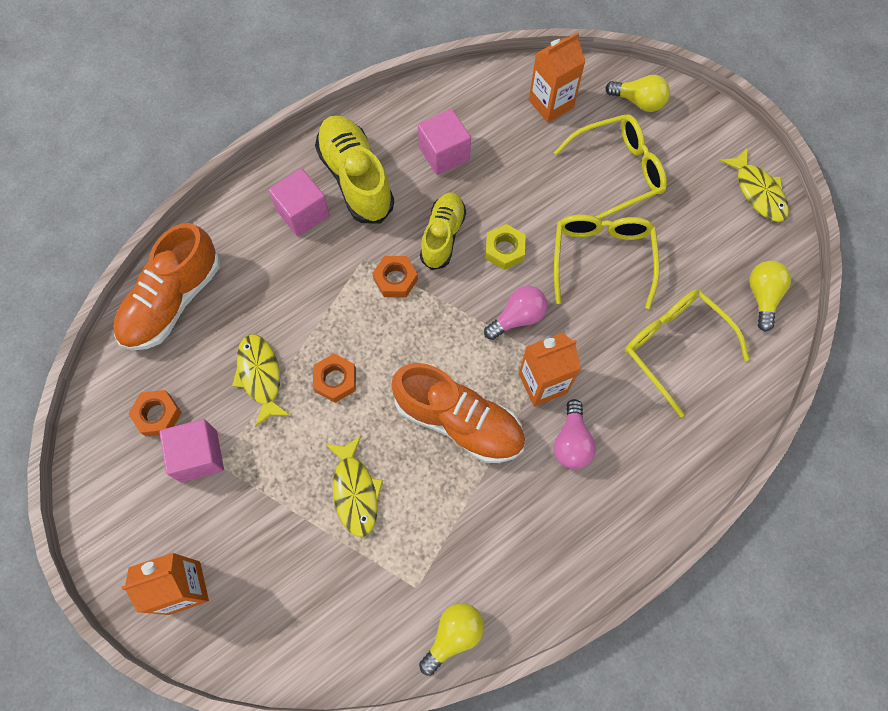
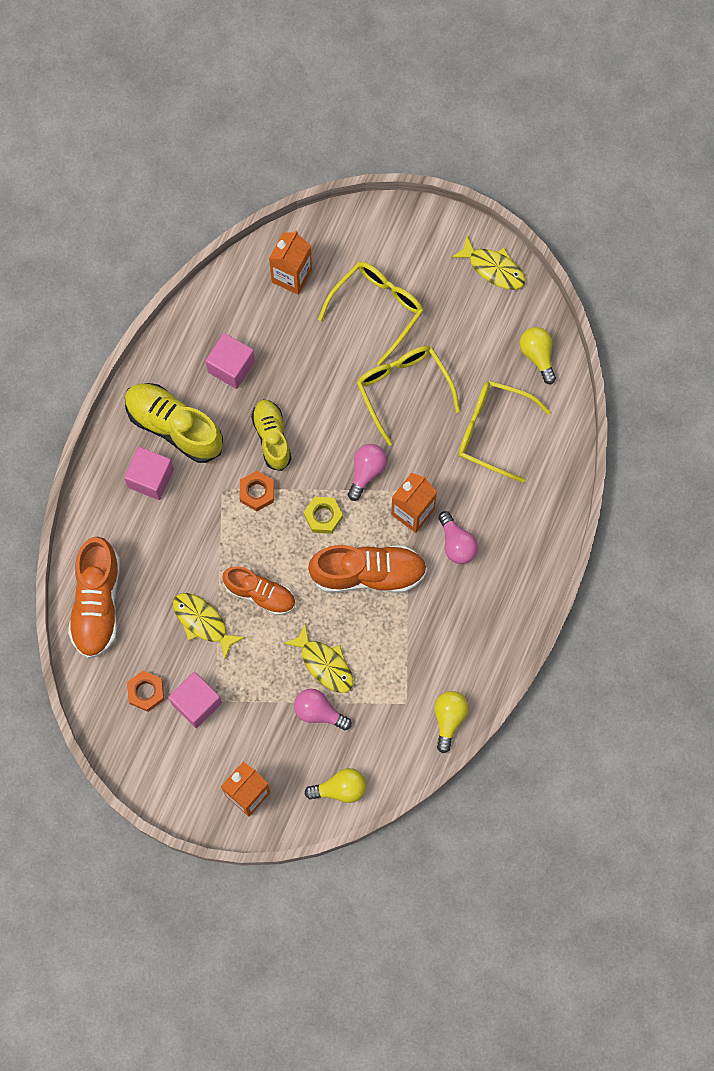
camera: 30 degrees left, 5 degrees up
orange nut [313,354,356,403] -> orange shoe [222,566,295,615]
yellow nut [485,224,526,270] -> yellow nut moved to [304,497,343,534]
yellow light bulb [605,75,670,112] -> yellow light bulb moved to [305,768,366,803]
none -> pink light bulb [294,689,352,730]

